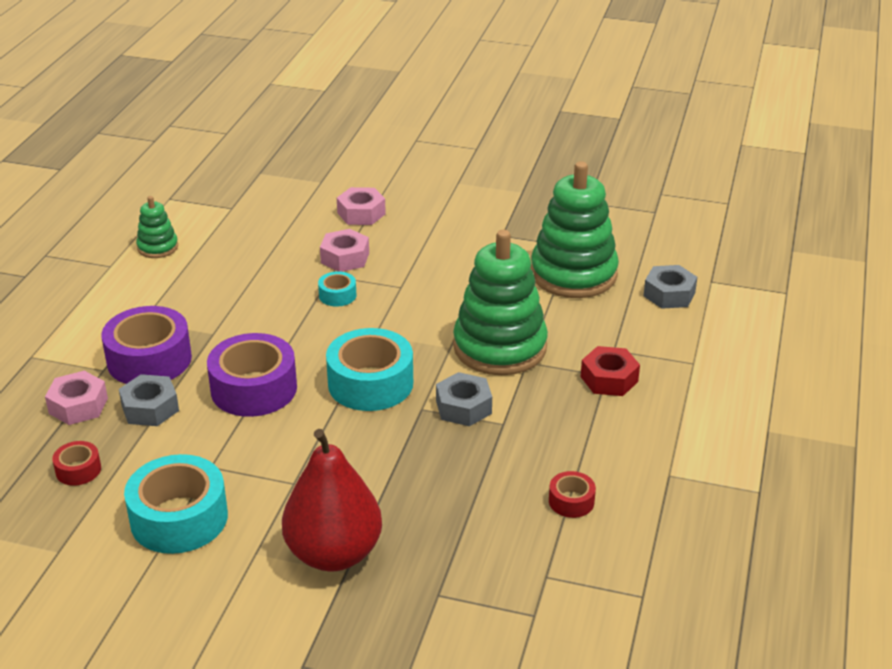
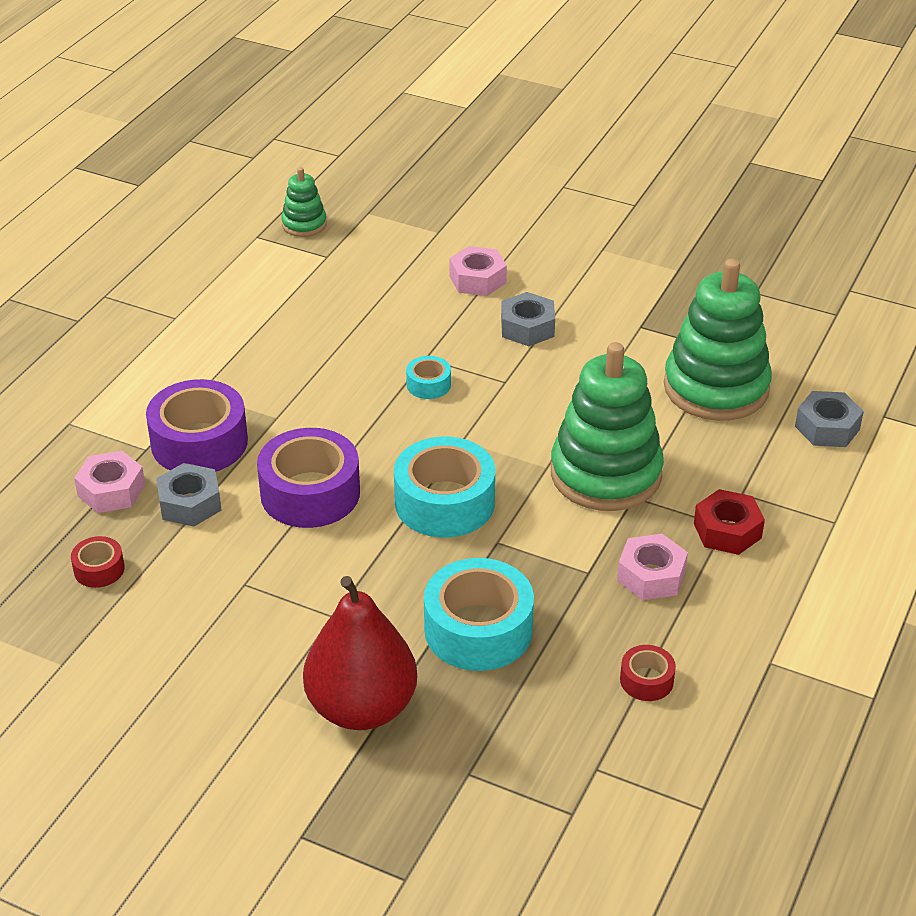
camera: 10 degrees right, 5 degrees up
turquoise tape [124,454,228,554] -> turquoise tape moved to [424,558,534,671]
green stacking toy [136,196,178,258] -> green stacking toy moved to [281,167,327,237]
pink nut [320,229,369,272] -> pink nut moved to [617,534,688,600]
grey nut [436,372,492,426] -> grey nut moved to [501,292,555,346]

